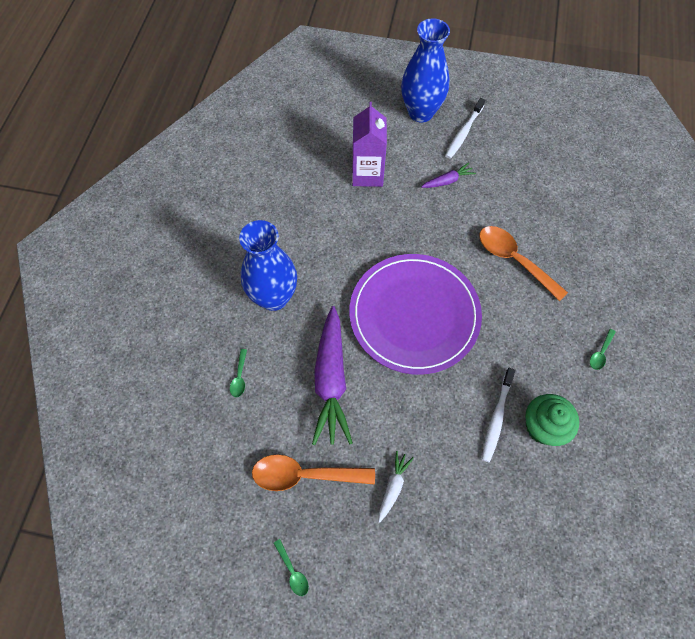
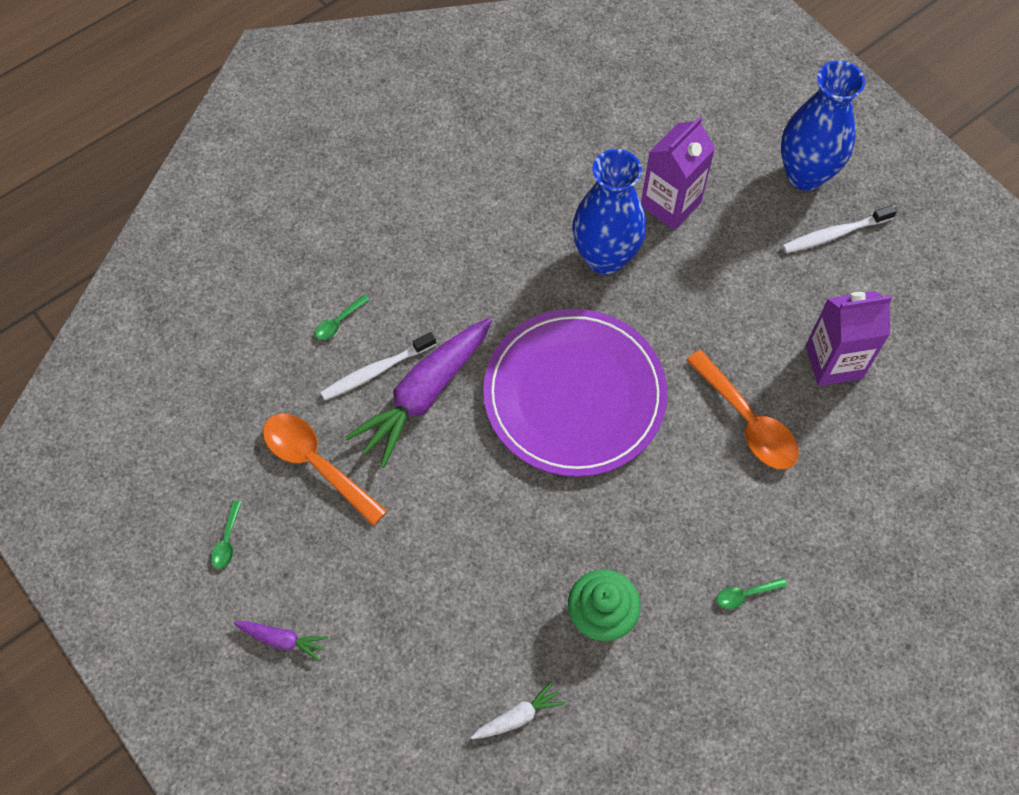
camera: 40 degrees right, 0 degrees up
blue vase [239,220,297,311] -> blue vase moved to [572,149,646,275]
white carrot [378,451,414,523] -> white carrot moved to [471,681,565,739]
purple carrot [421,163,476,188] -> purple carrot moved to [234,621,328,662]
orange spoon [479,226,568,301] -> orange spoon turned 150 degrees clockwise [686,350,799,469]
white toothbrush [482,368,515,462] -> white toothbrush moved to [320,332,436,400]
none -> purple carton [806,291,892,386]

